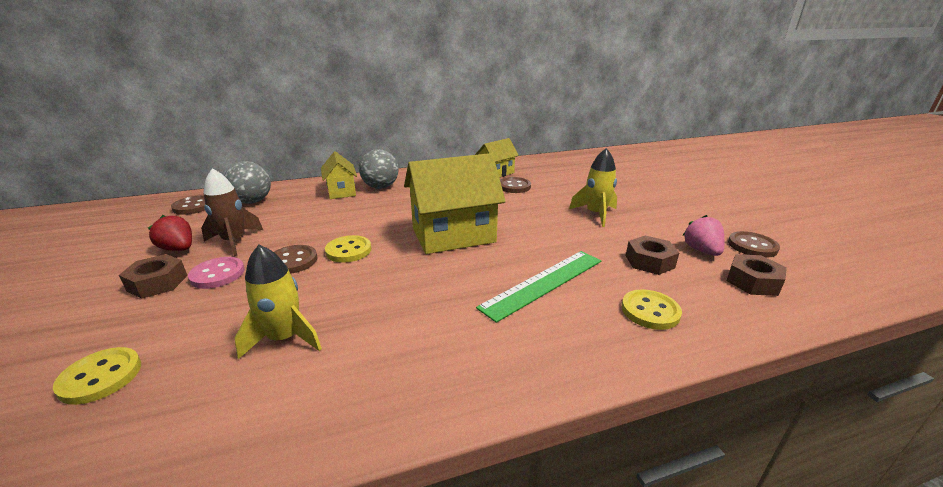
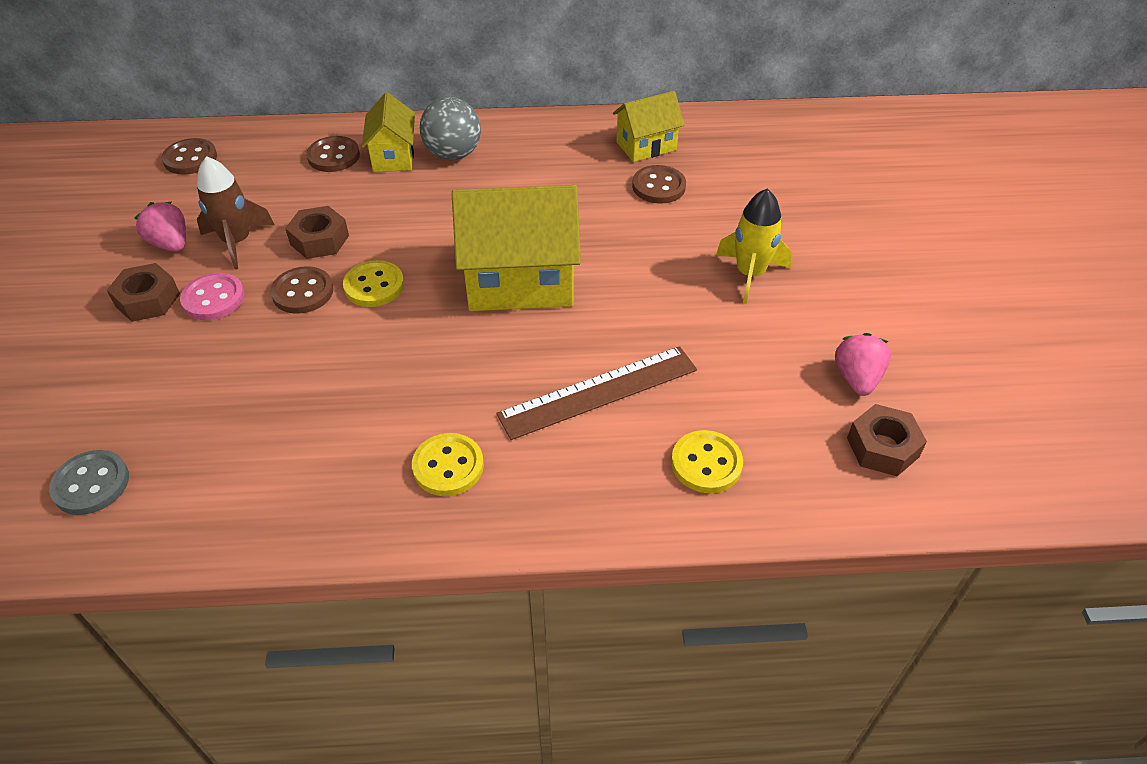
camera: 15 degrees right, 20 degrees up
yellow button [53,347,141,405] -> yellow button moved to [412,433,484,496]
red strawberry [148,215,192,251] -> pink strawberry [135,202,186,252]
grey ball [224,161,271,204] -> none
yellow rocket [234,245,322,359] -> none
green ruler [476,251,601,323] -> brown ruler [496,346,697,440]
brown nut [626,236,679,275] -> brown nut moved to [285,206,349,259]
brown button [728,231,780,258] -> brown button moved to [306,136,360,172]
none -> grey button [49,450,129,515]

